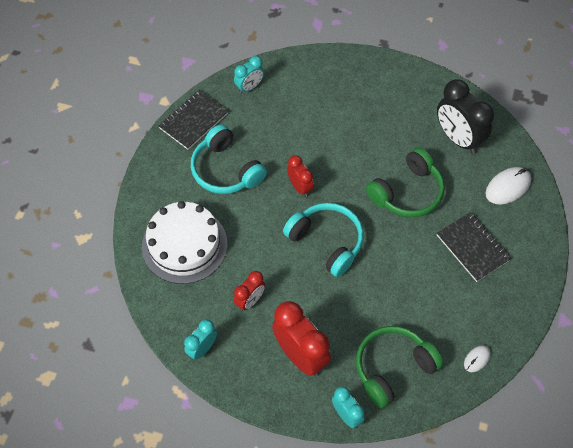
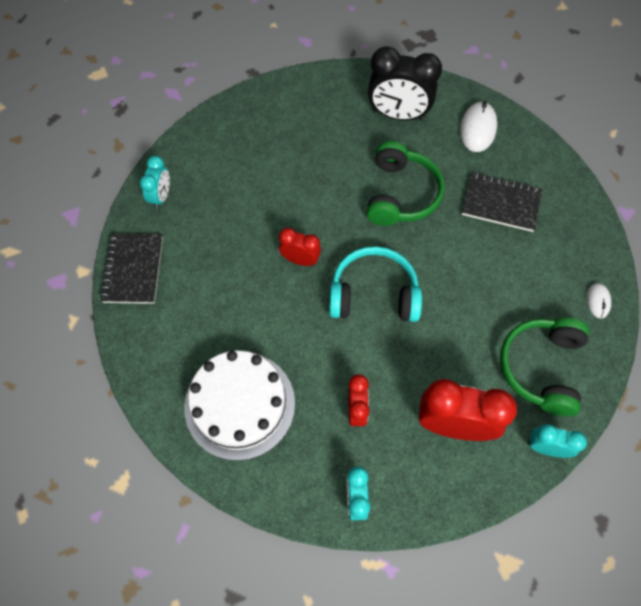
camera: 40 degrees left, 5 degrees up
turquoise headphones [191,124,267,194] -> none

